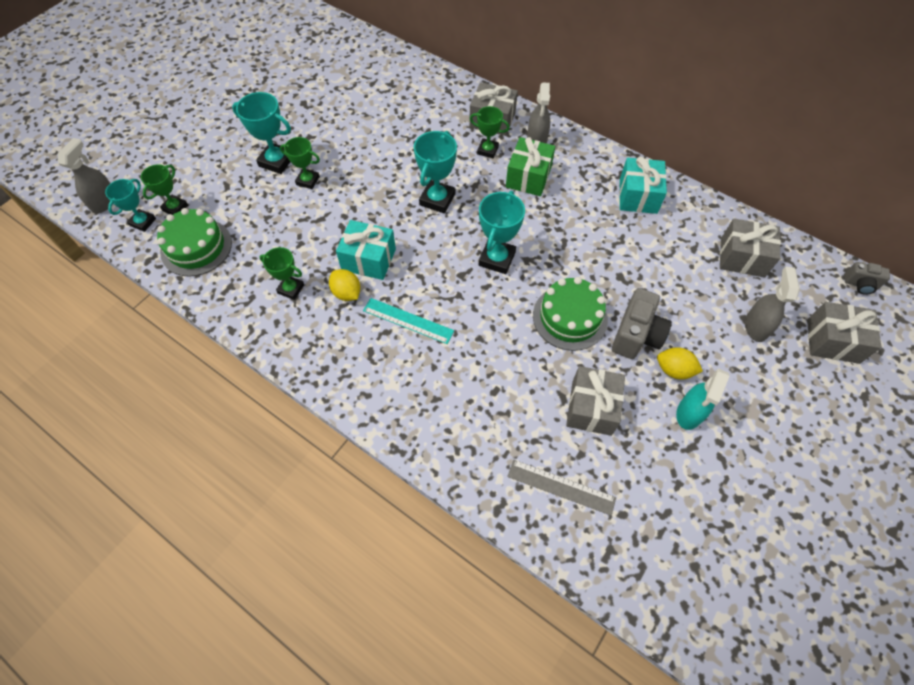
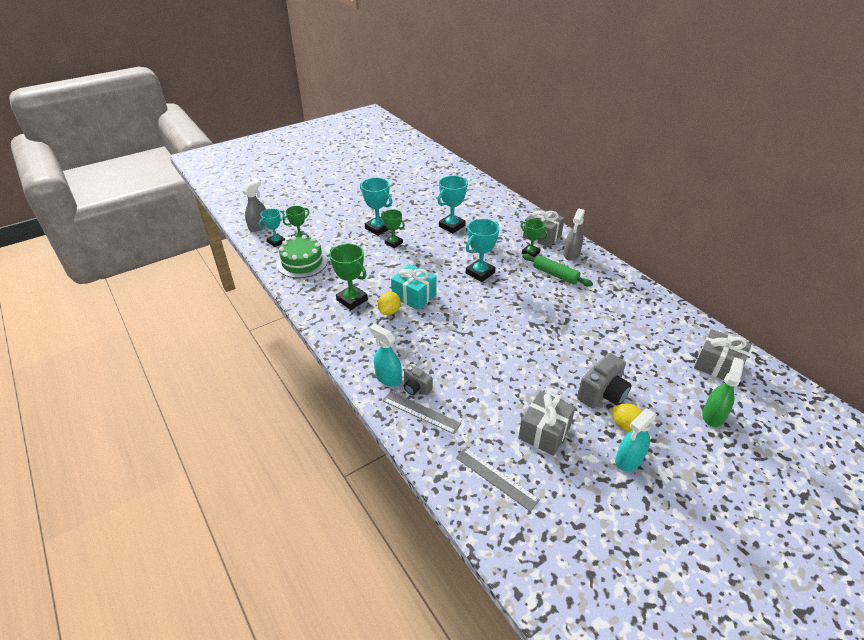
camera: 20 degrees right, 20 degrees down
green trophy [259,247,304,300] -> green trophy [329,244,368,310], size x1.52
yellow lemon [329,269,360,301] -> yellow lemon turned 45 degrees clockwise [377,292,401,315]
turquoise ruler [363,298,454,344] -> none
turquoise trophy [479,191,525,274] -> turquoise trophy moved to [437,176,468,234]
green gift [506,137,555,196] -> green rolling pin [522,254,593,287]
green cake [533,277,608,351] -> none
turquoise gift [619,157,667,214] -> none
grey spray bottle [745,266,800,342] -> green spray bottle [702,357,744,427]
grey gift [807,302,881,364] -> none
grey camera [845,262,890,295] -> grey camera moved to [404,366,433,395]
none -> turquoise spray bottle [369,323,402,387]
none -> grey ruler [383,391,461,434]

